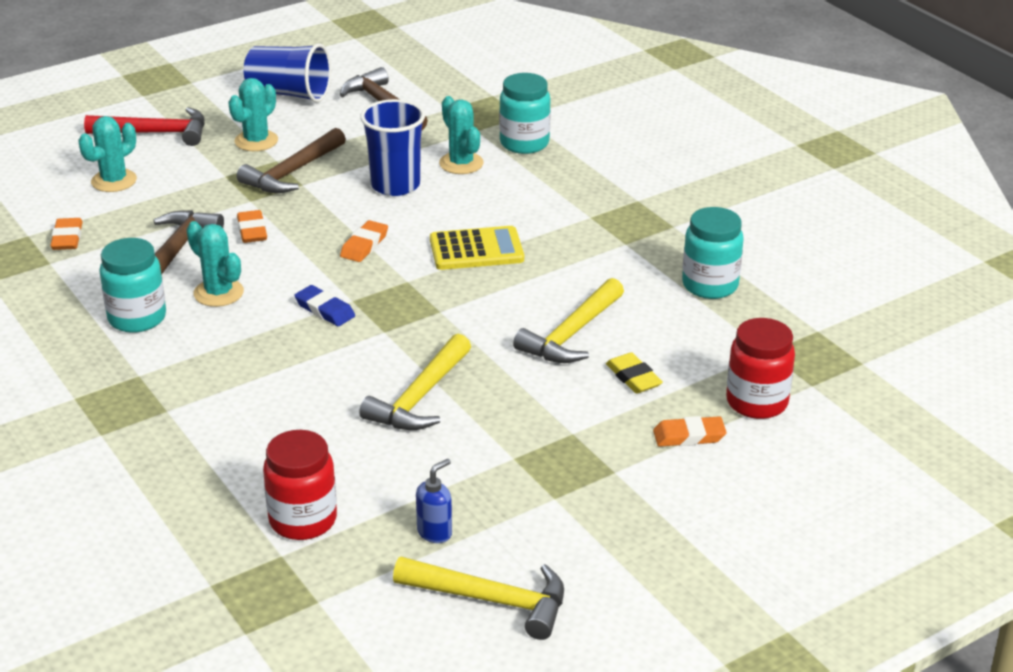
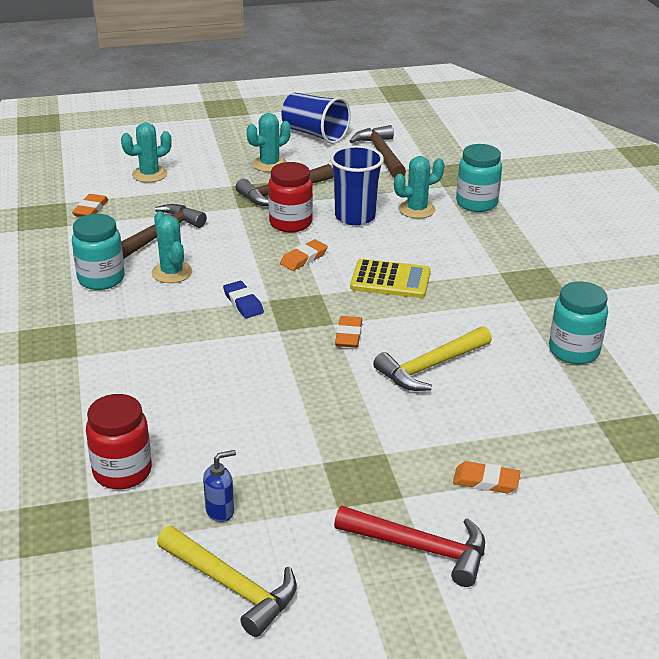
camera: 20 degrees right, 0 degrees up
red hammer [84,107,205,146] -> red hammer moved to [334,506,485,587]
orange eraser [237,210,267,243] -> orange eraser moved to [335,316,362,348]
yellow hammer [359,334,471,430] -> none
turquoise cactus [439,96,484,174] -> turquoise cactus turned 75 degrees clockwise [394,156,444,219]
yellow eraser [606,352,663,394] -> none
red jar [726,318,795,419] -> red jar moved to [268,162,313,232]

